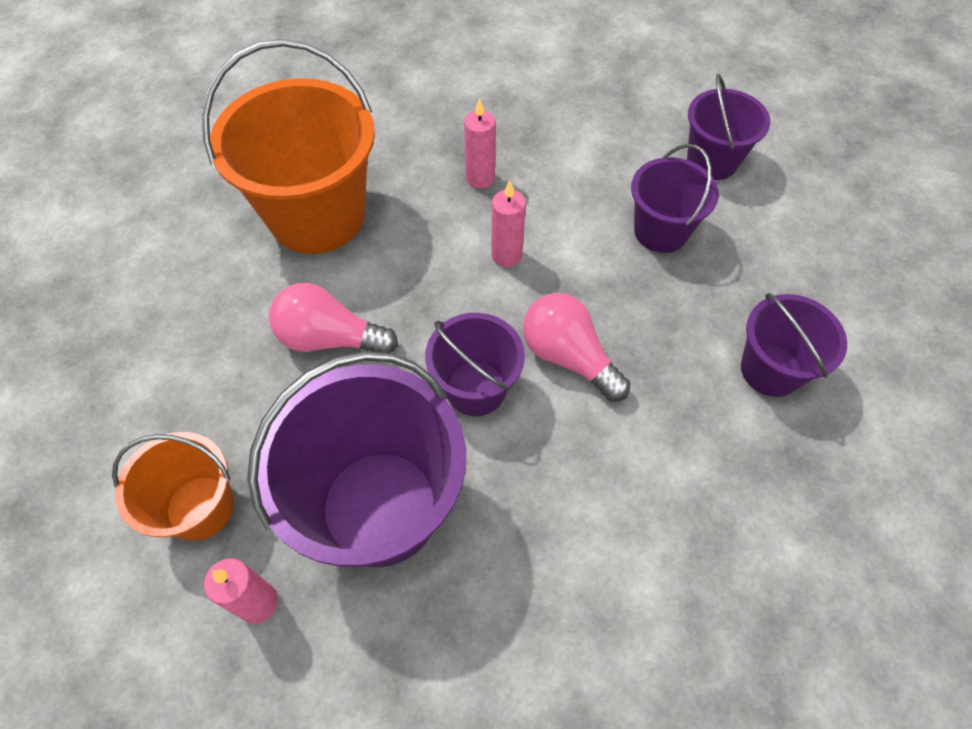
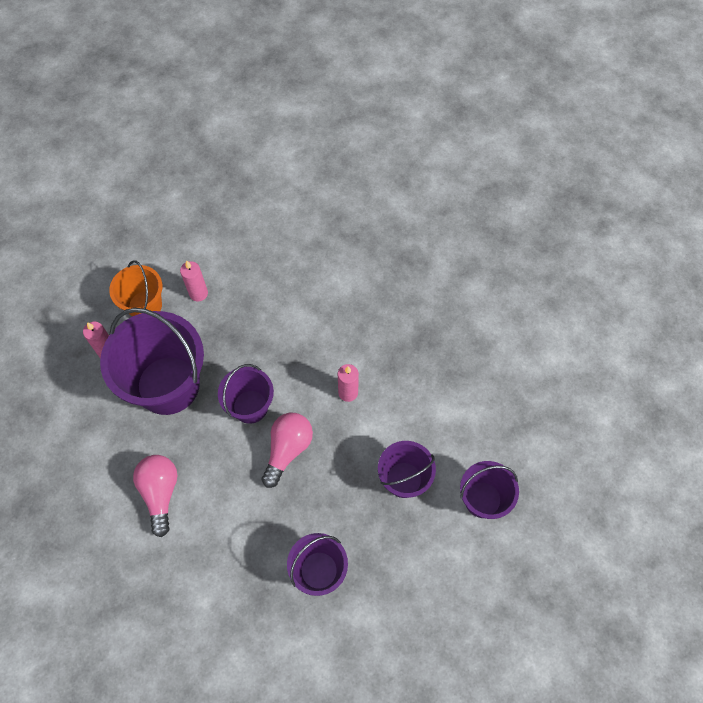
camera: 70 degrees right, 5 degrees up
orange bucket [202,39,375,254] -> none
pink light bulb [269,283,398,353] -> pink light bulb moved to [133,455,178,537]
pink candle [464,98,496,189] -> pink candle moved to [180,260,208,301]

